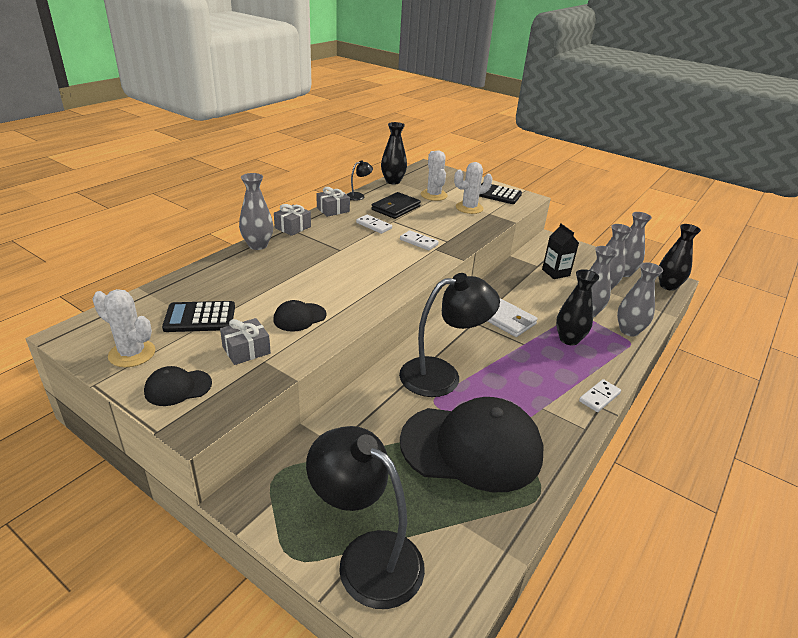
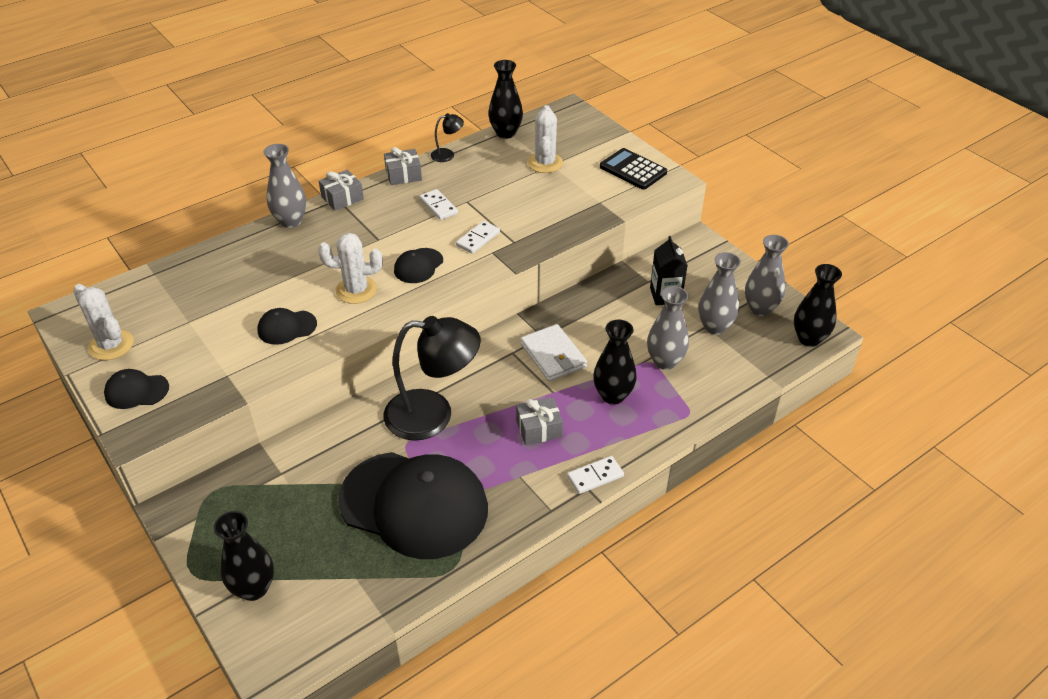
camera: 20 degrees right, 10 degrees up
black calculator [162,301,235,332] -> none
grey gift [220,318,271,365] -> grey gift moved to [516,397,563,445]
black lamp [306,426,425,609] -> black vase [214,511,274,601]
black wallet [371,192,421,219] -> none
white domino [400,230,439,251] -> white domino turned 75 degrees clockwise [456,221,500,254]
white cactus [454,162,493,214] -> white cactus moved to [318,233,383,304]
grey vase [617,262,663,336] -> none
none -> black cap [394,248,443,283]

